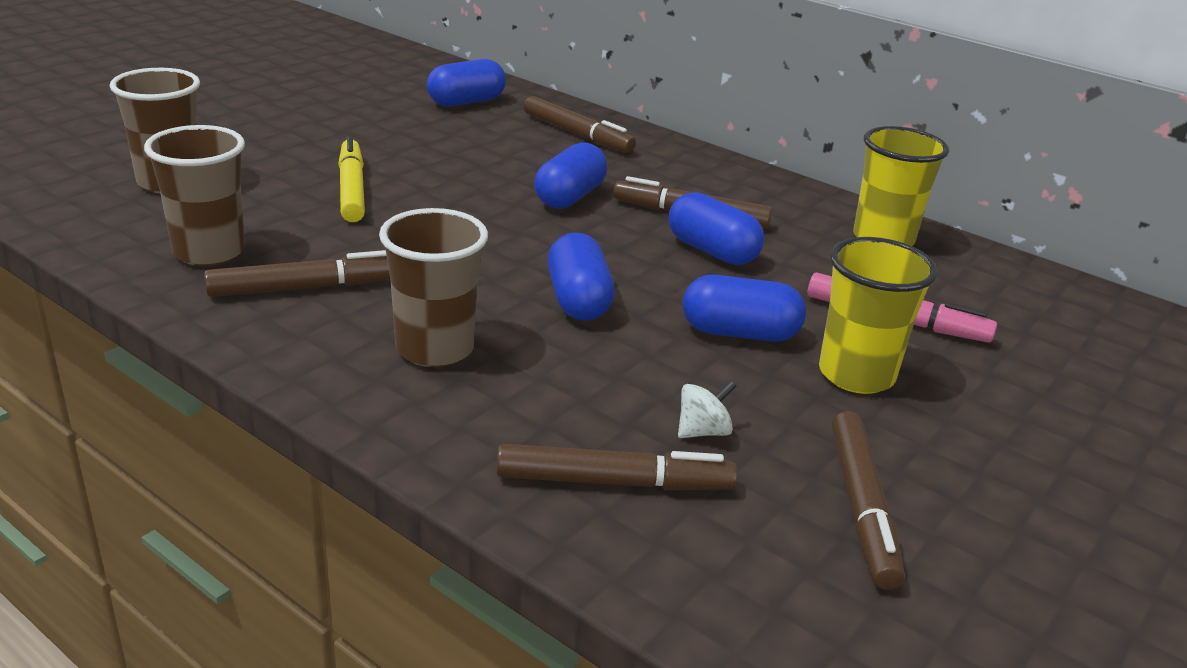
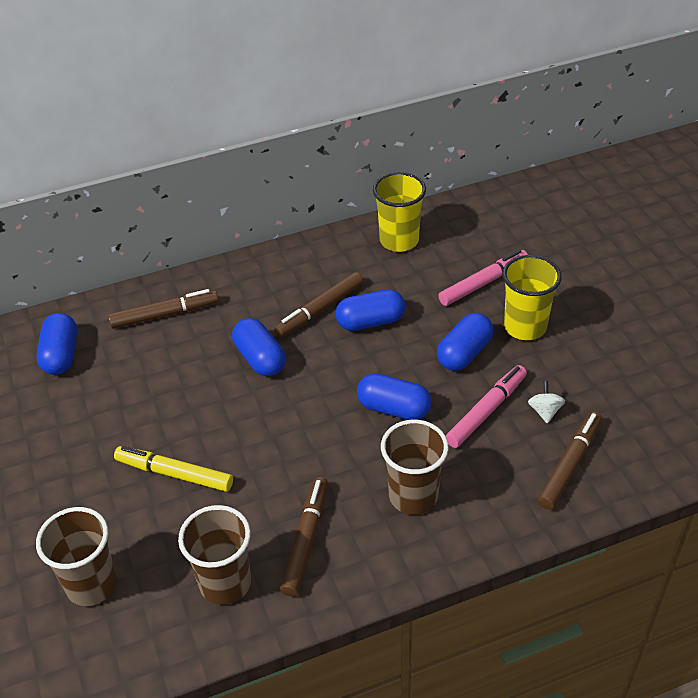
camera: 55 degrees left, 15 degrees up
brown marker [832,411,905,590] -> none
none -> pink marker [446,365,527,448]

